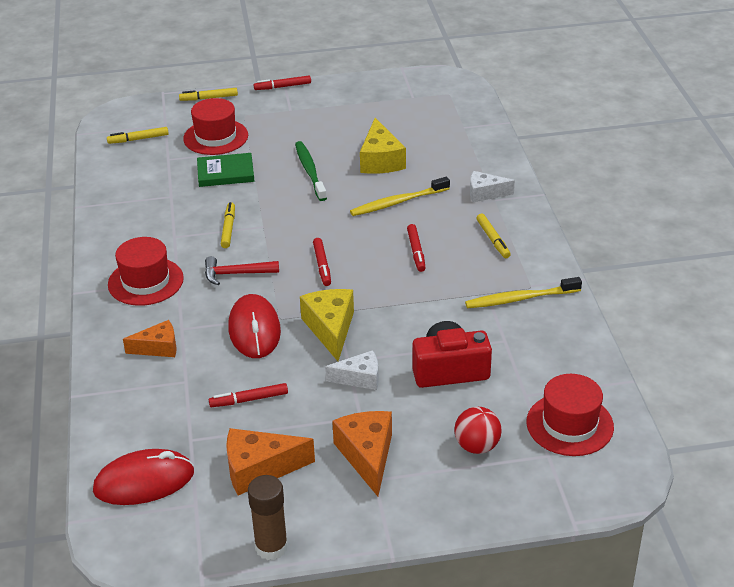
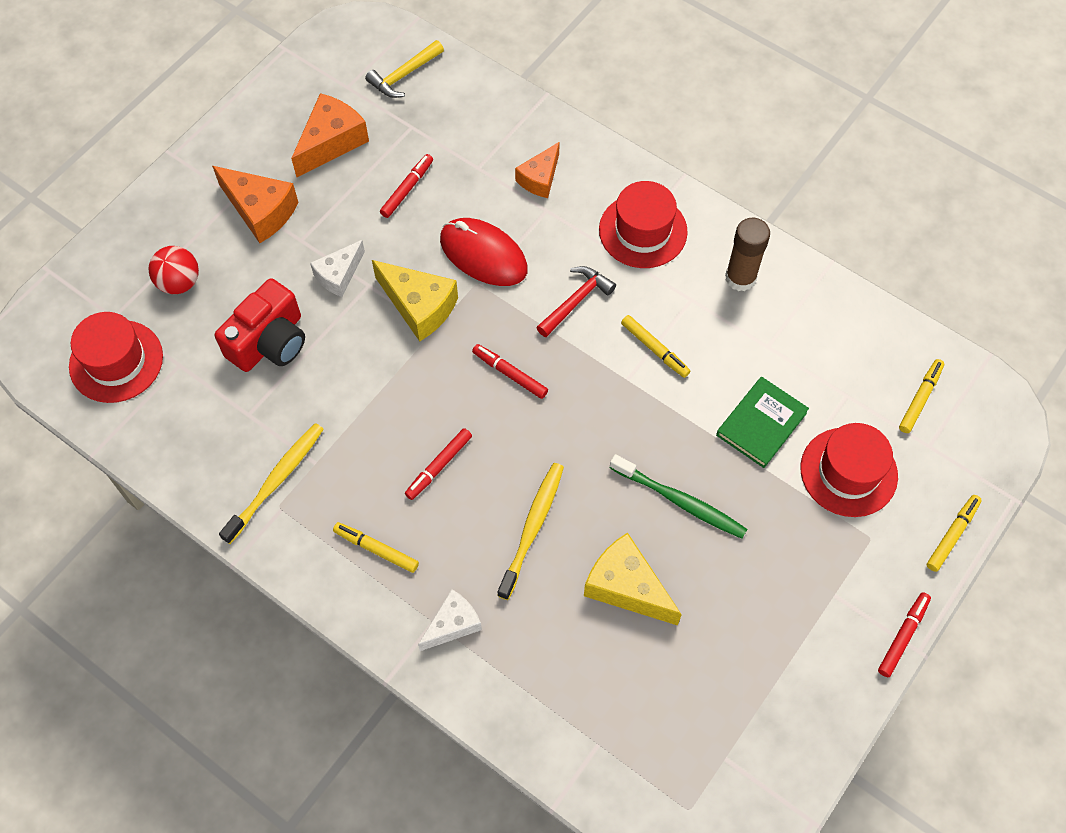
camera: 135 degrees right, 25 degrees up
red mouse [93,449,194,505] -> yellow hammer [365,40,444,98]
brown glue stick [248,475,288,560] -> brown glue stick moved to [725,218,770,291]
red marker [407,224,426,272] -> red marker turned 90 degrees counterclockwise [405,428,472,500]

